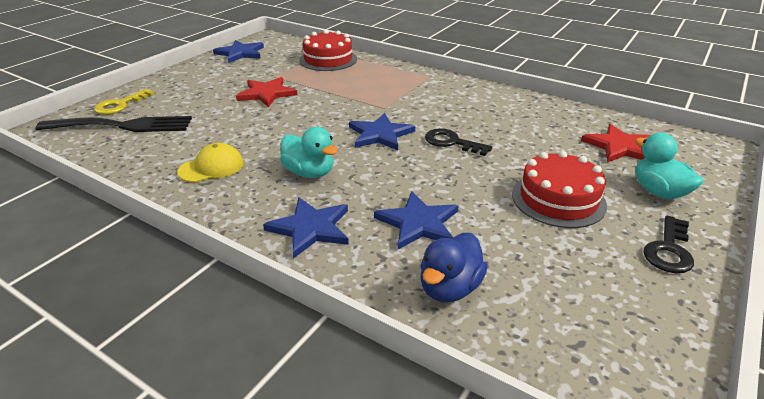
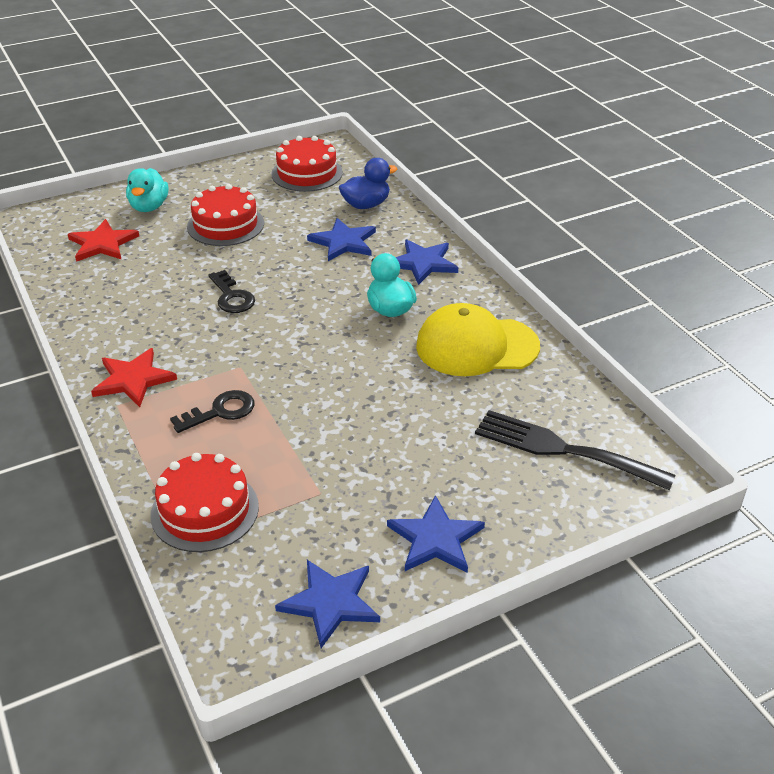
camera: 150 degrees left, 5 degrees up
yellow key [94,89,155,115] -> none
yellow cap [177,143,243,183] -> yellow cap [416,303,540,376], size x1.80
red star [236,77,297,107] -> red star moved to [91,348,177,407]
blue star [349,113,415,150] -> blue star moved to [387,495,485,573]
black key [643,215,694,273] -> black key moved to [170,390,255,433]
none -> red cake [271,136,343,192]

